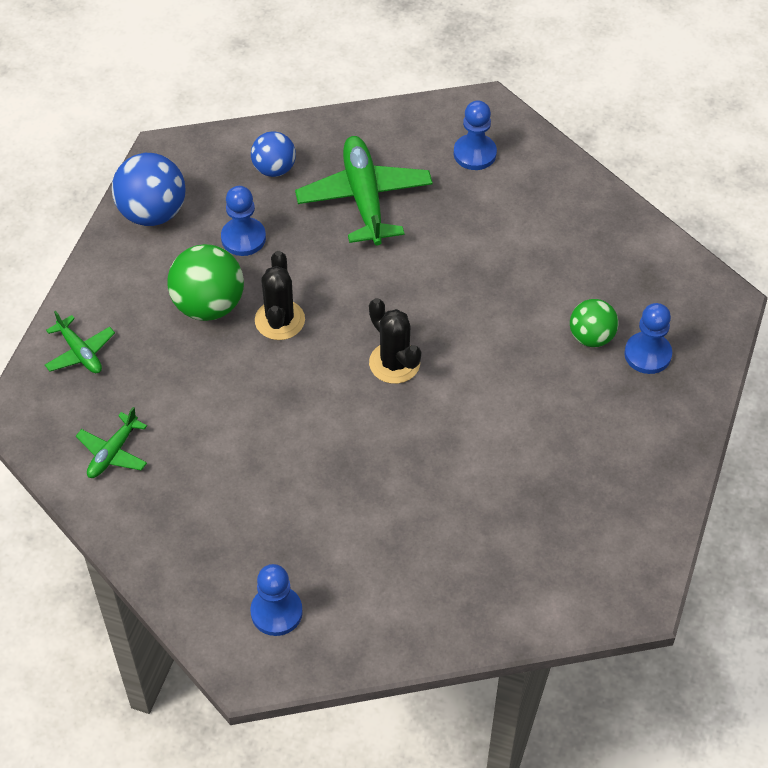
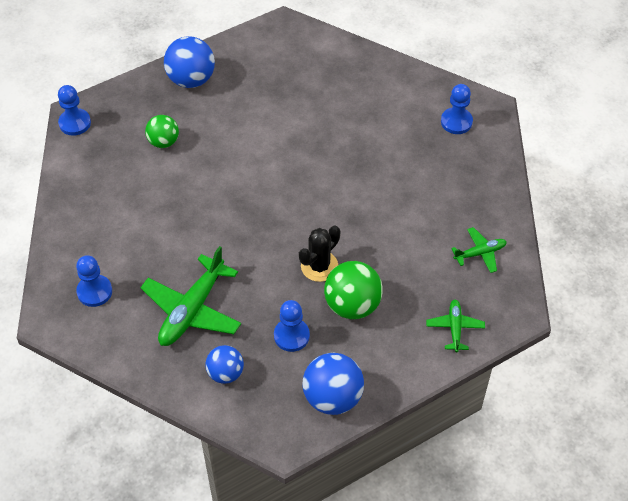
camera: 140 degrees left, 0 degrees up
black cactus [369,298,421,384] -> none
blue pawn [624,303,672,374] -> blue pawn moved to [58,85,91,136]
none -> blue ball [164,36,215,88]

